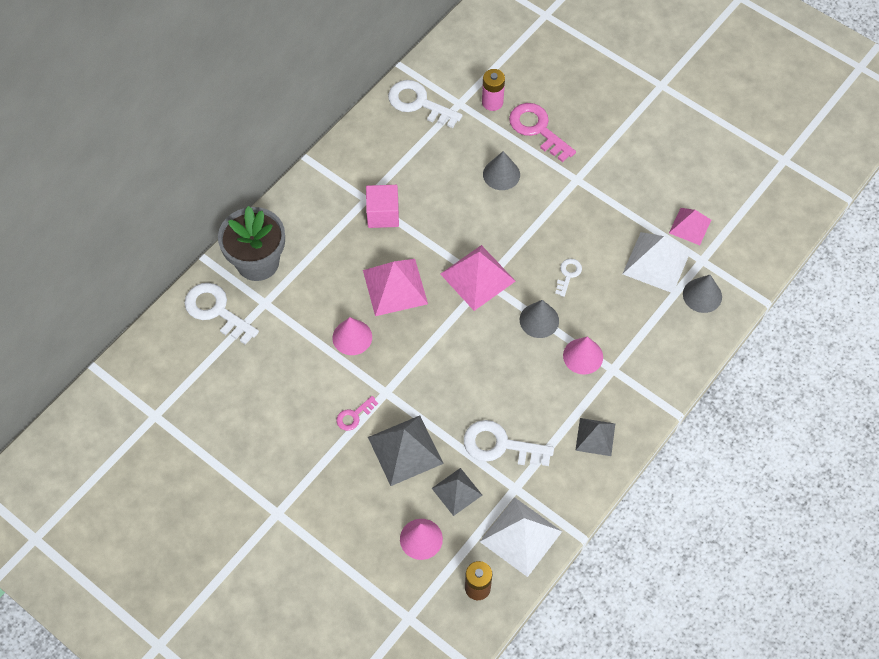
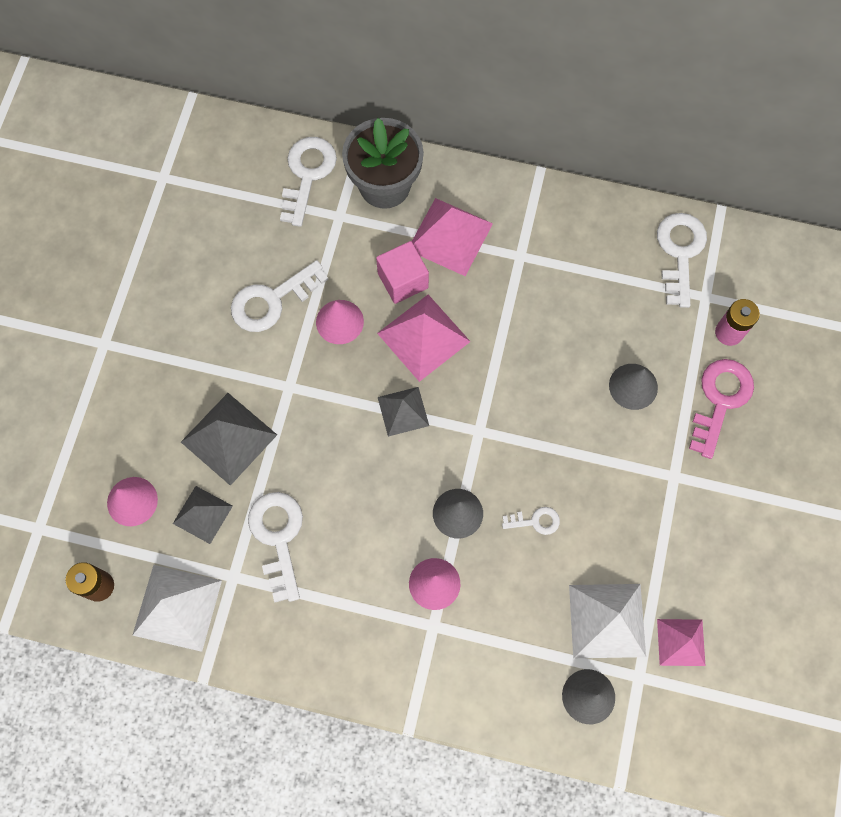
camera: 65 degrees right, 10 degrees up
pink key [336,396,378,431] -> none
pink cube [366,185,399,228] -> pink cube moved to [376,241,429,304]
pink pyramid [441,245,516,311] -> pink pyramid moved to [412,198,493,276]
grey pyramid [575,418,615,456] -> grey pyramid moved to [378,387,429,437]
none -> white key [231,260,328,332]

